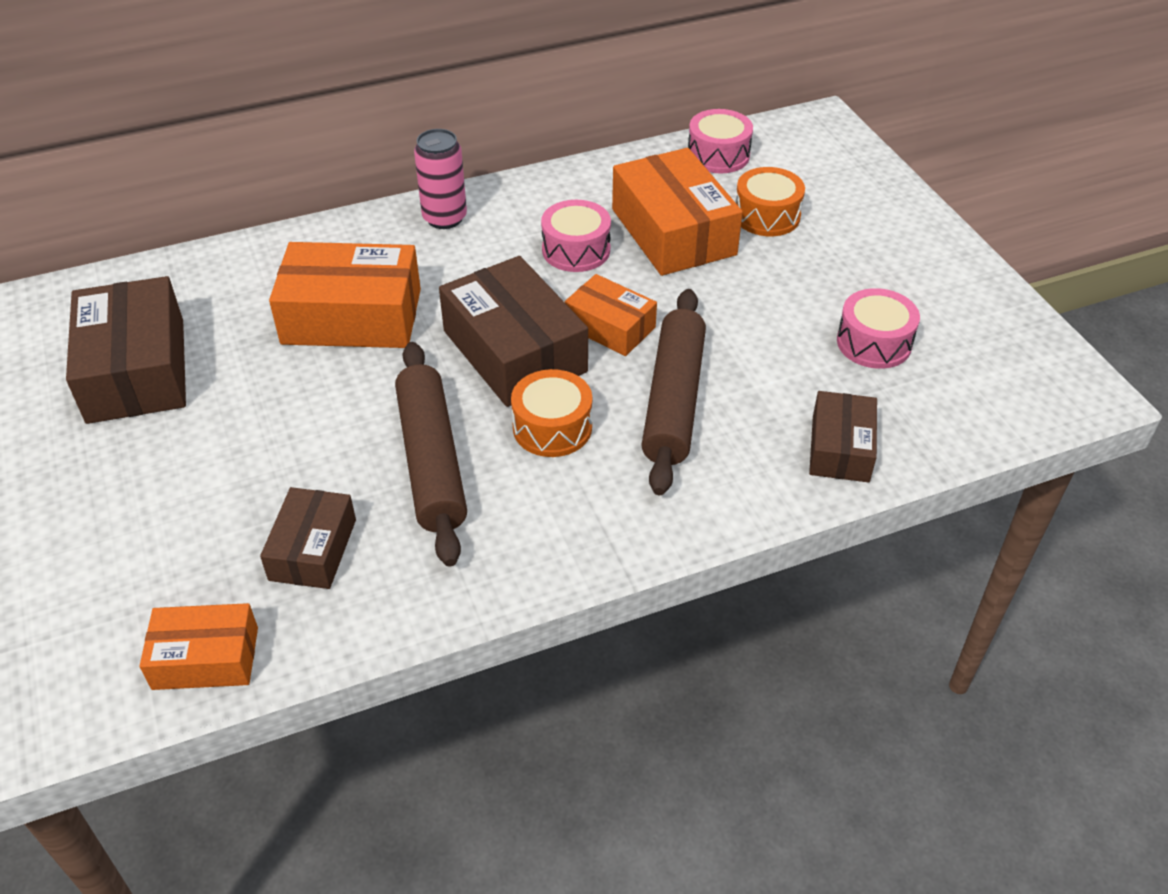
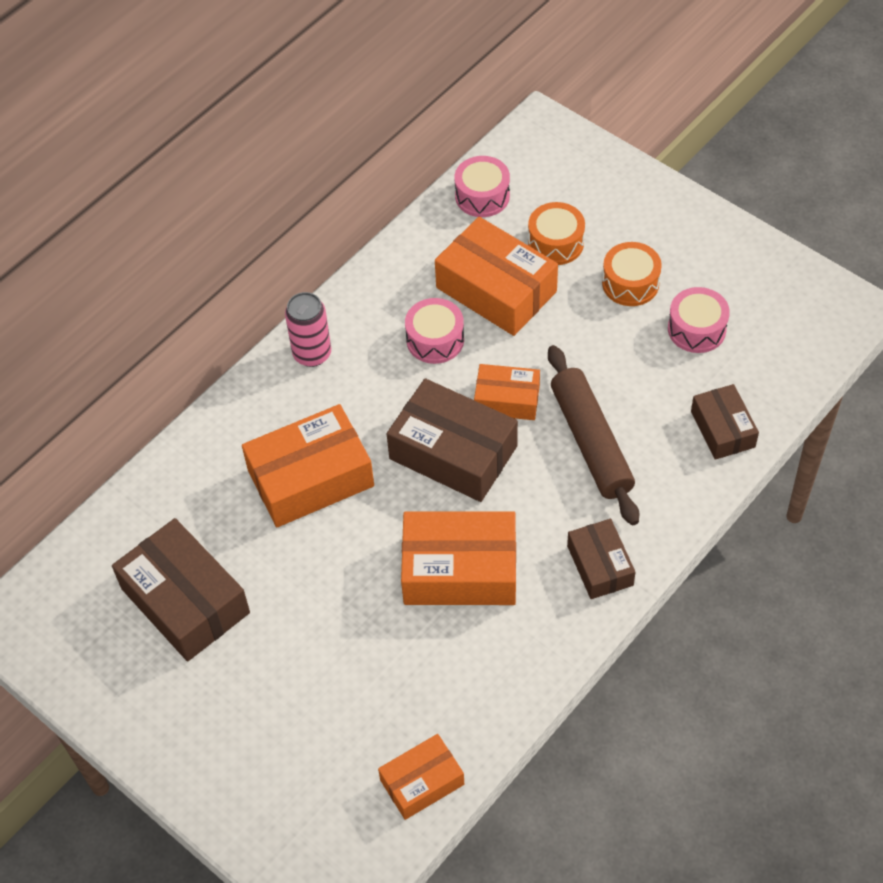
camera: 25 degrees left, 10 degrees up
brown box [260,487,356,589] -> brown box moved to [567,519,636,599]
brown rolling pin [395,342,467,567] -> orange box [401,511,516,605]
orange drum [511,369,592,457] -> orange drum moved to [602,242,662,306]

